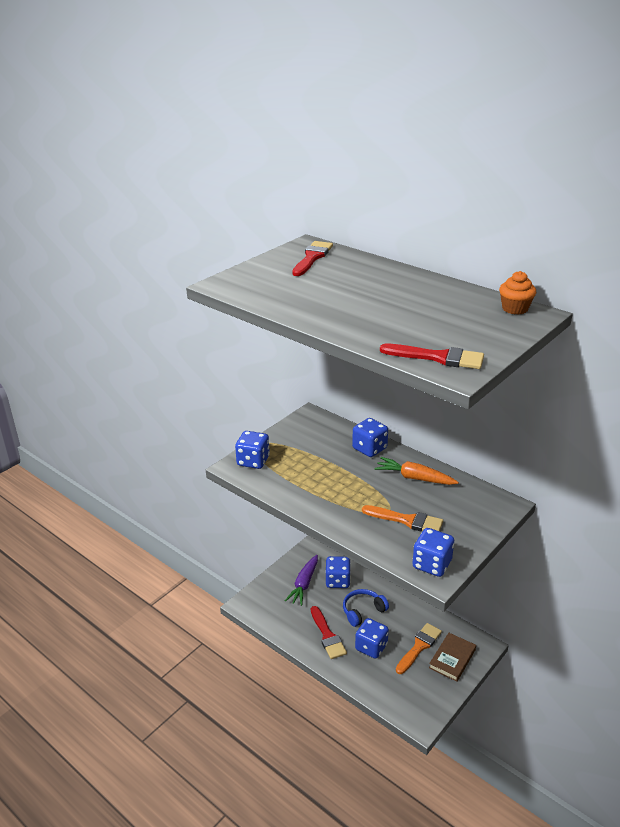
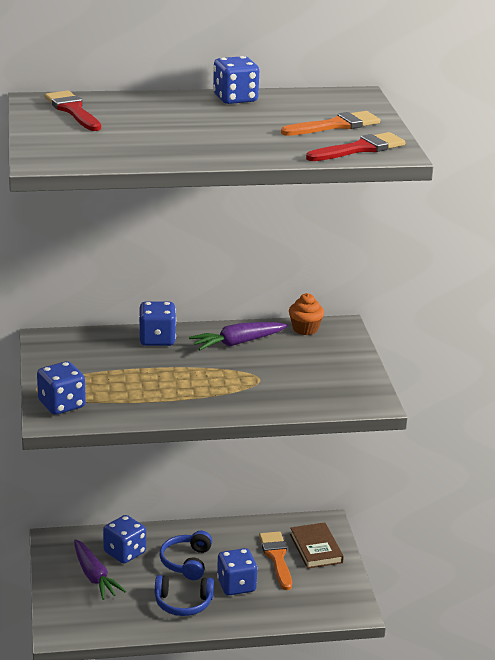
camera: 50 degrees left, 5 degrees down
red brush [311,606,347,659] -> blue headphones [155,575,214,616]
orange brush [362,505,443,531] -> orange brush moved to [281,111,380,136]
orange carrot [374,457,459,485] -> purple carrot [189,322,288,350]
blue dice [412,528,454,577] -> blue dice moved to [213,56,259,104]
orange cupcake [499,271,536,315] -> orange cupcake moved to [289,293,324,335]

